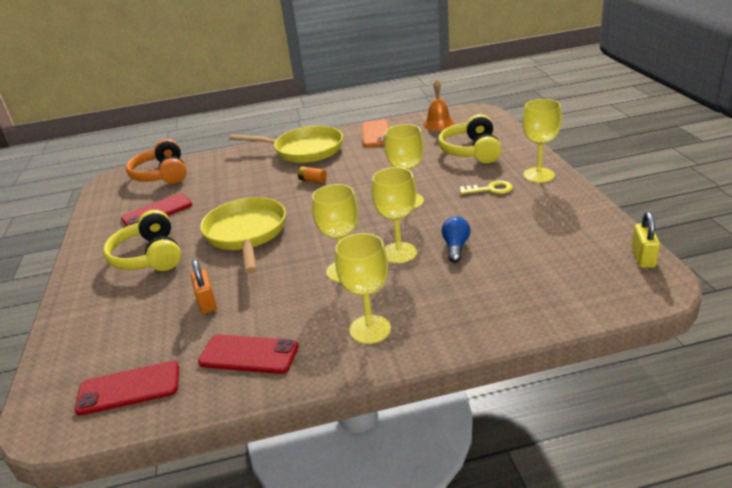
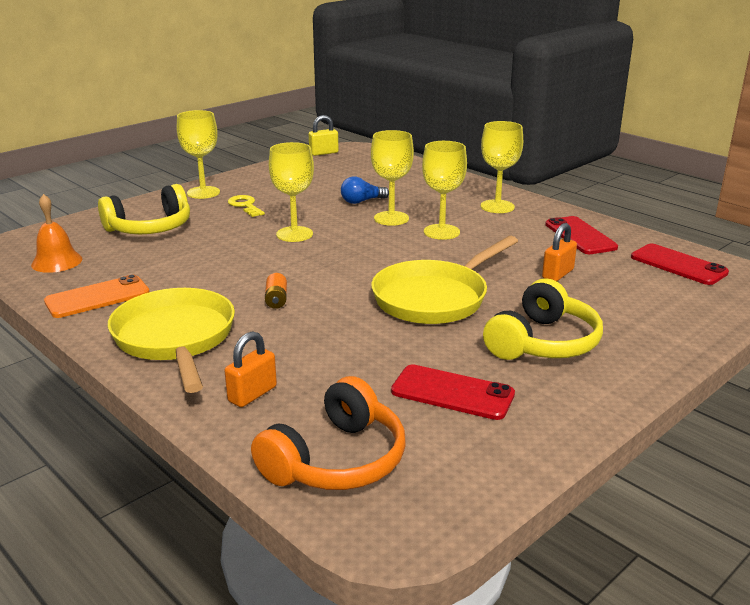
camera: 125 degrees left, 5 degrees down
none -> orange padlock [224,331,277,407]

